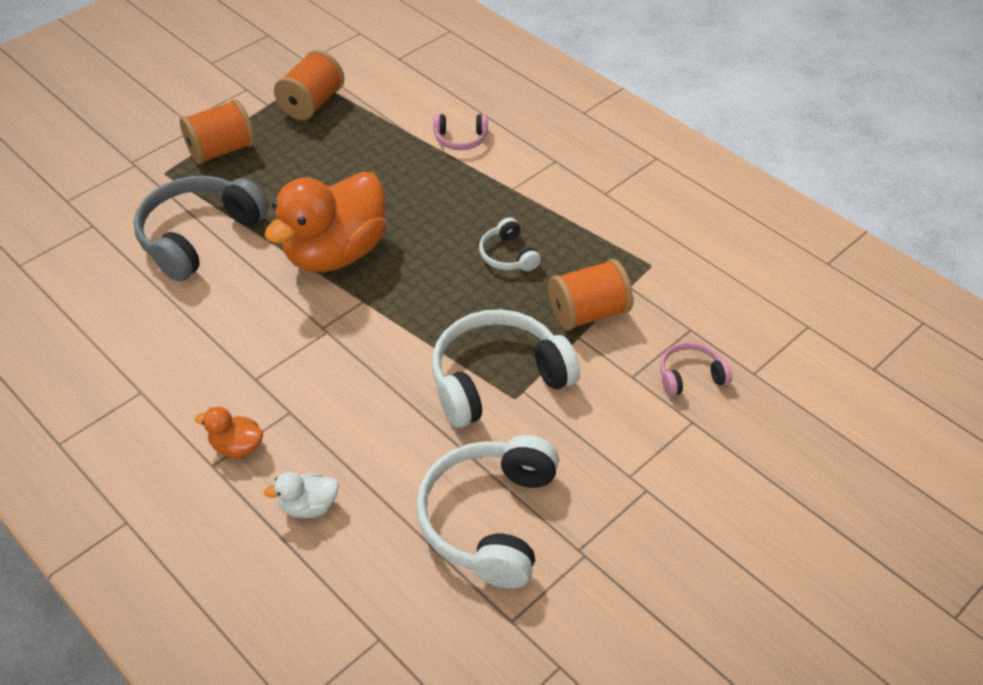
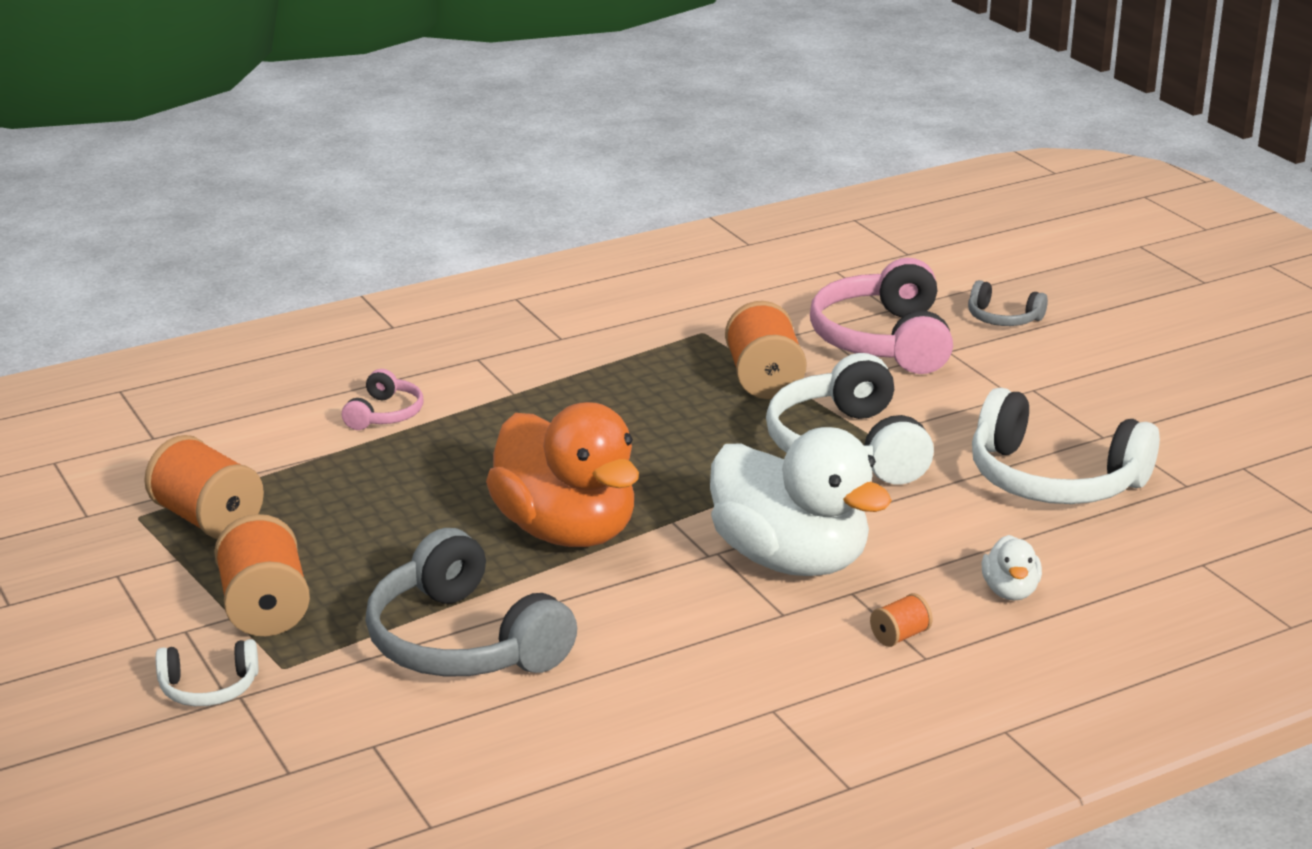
camera: 75 degrees left, 20 degrees down
orange duck [195,407,263,458] -> orange spool [870,593,933,647]
white headphones [479,217,541,271] -> white headphones moved to [156,639,259,706]
pink headphones [660,342,732,396] -> pink headphones [810,258,953,374], size x2.04
none -> white duck [710,427,892,576]
none -> grey headphones [968,280,1048,326]

